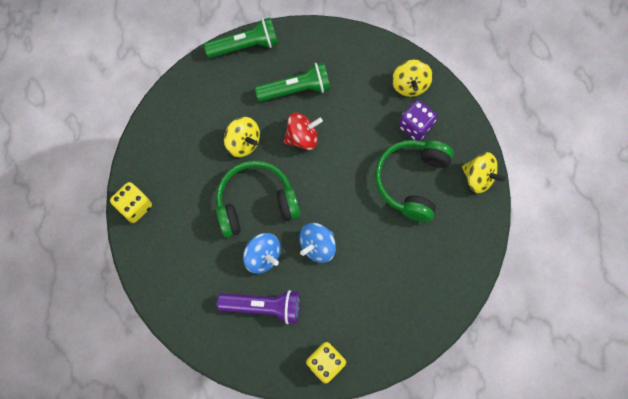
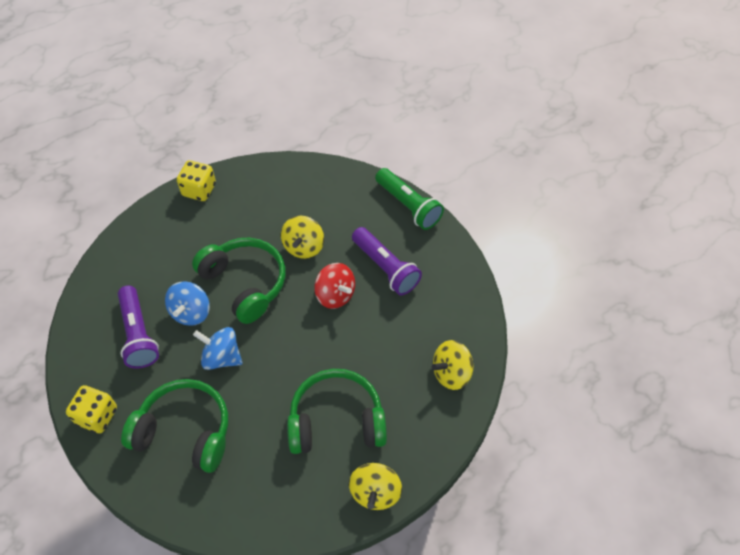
camera: 65 degrees right, 15 degrees down
green flashlight [255,62,331,102] -> purple flashlight [352,227,422,295]
purple dice [399,100,437,141] -> none
none -> green headphones [121,379,228,473]

